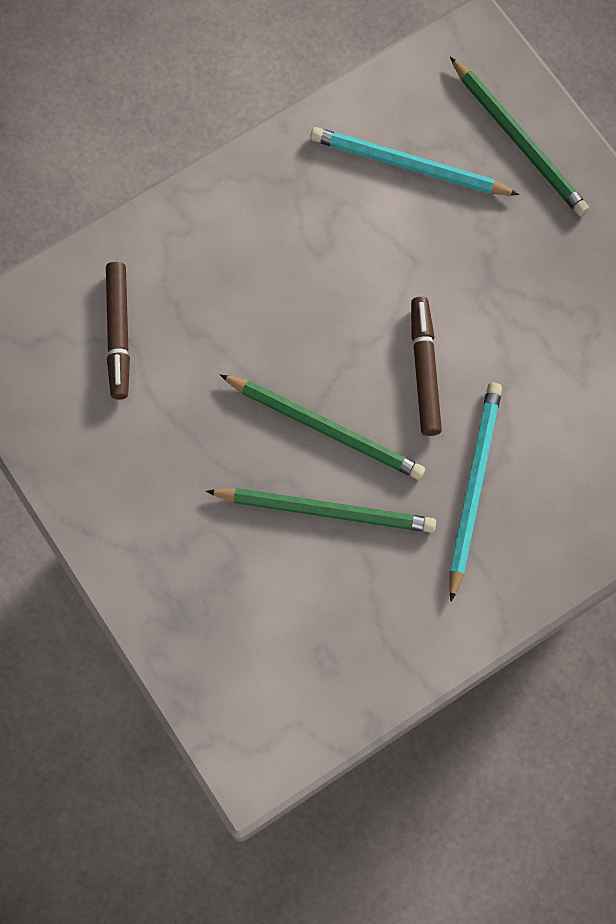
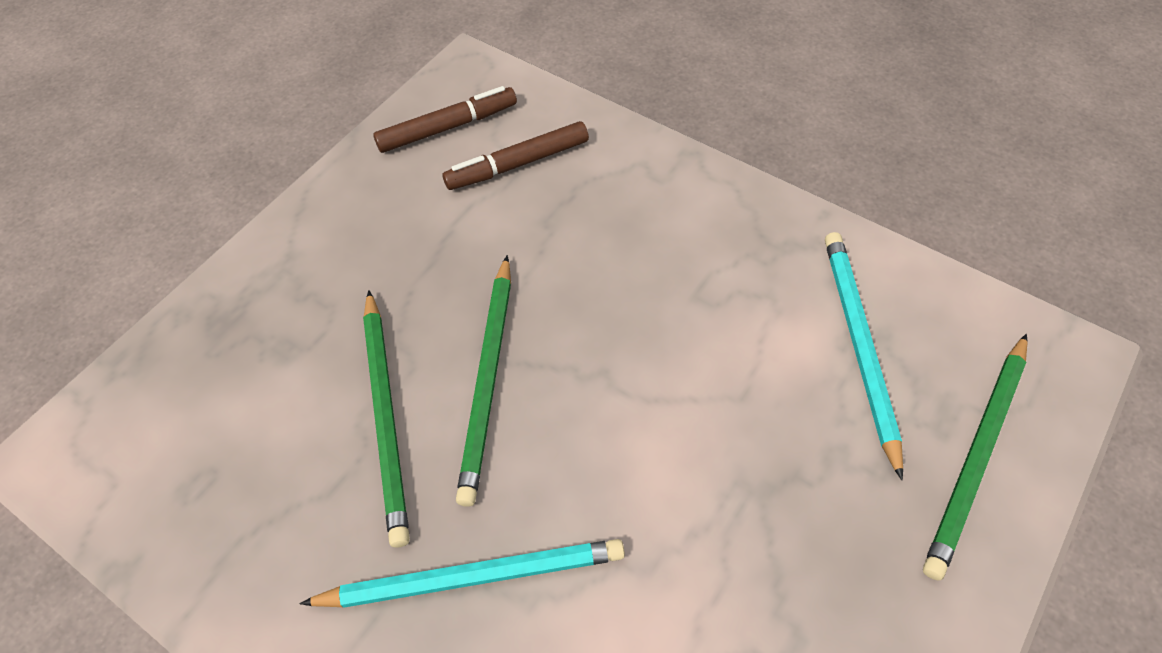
camera: 70 degrees right, 15 degrees down
brown marker [411,297,442,436] -> brown marker moved to [373,86,517,153]

